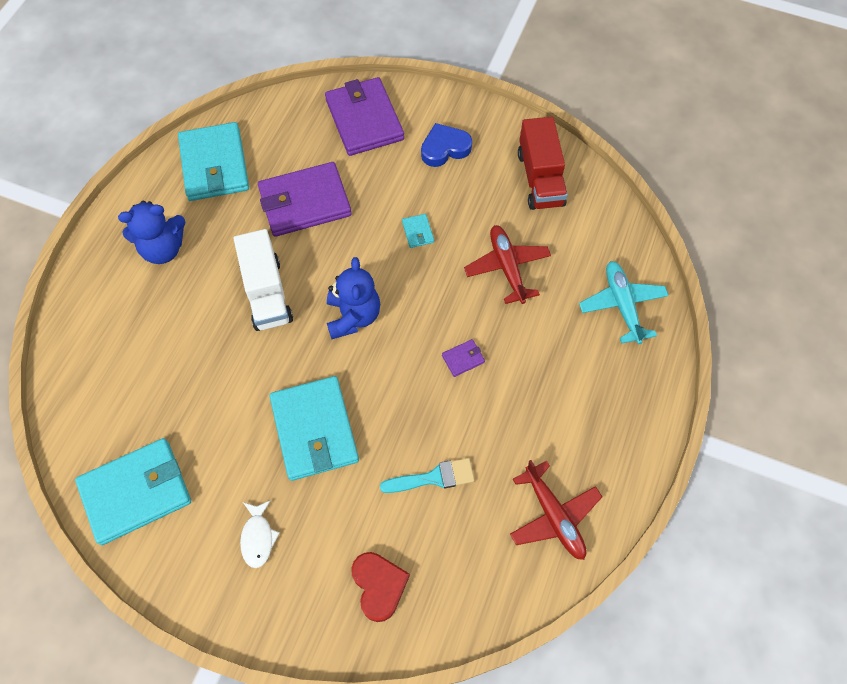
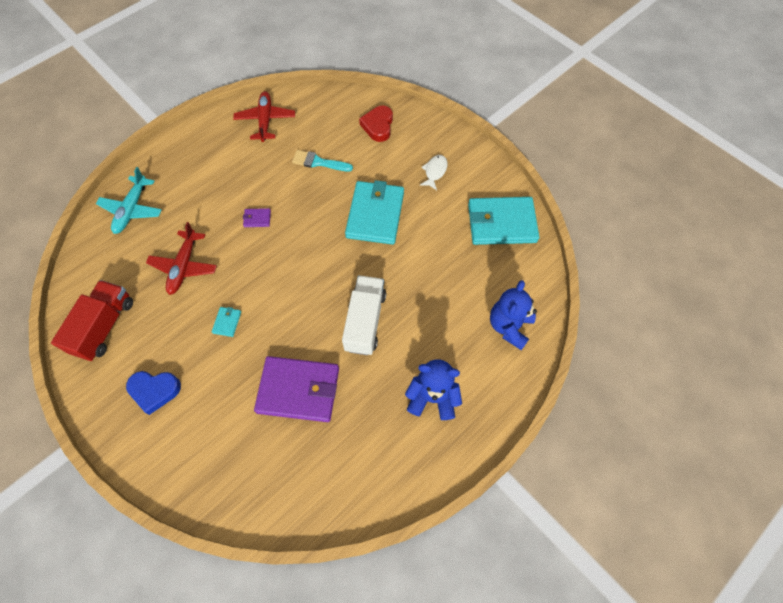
camera: 155 degrees left, 0 degrees up
turquoise wallet [178,122,249,201] -> none
purple wallet [325,77,404,156] -> none
blue teddy bear [327,257,380,339] -> blue teddy bear moved to [490,280,537,350]

